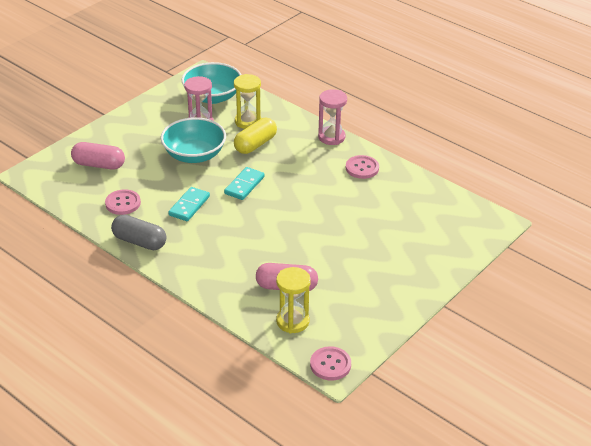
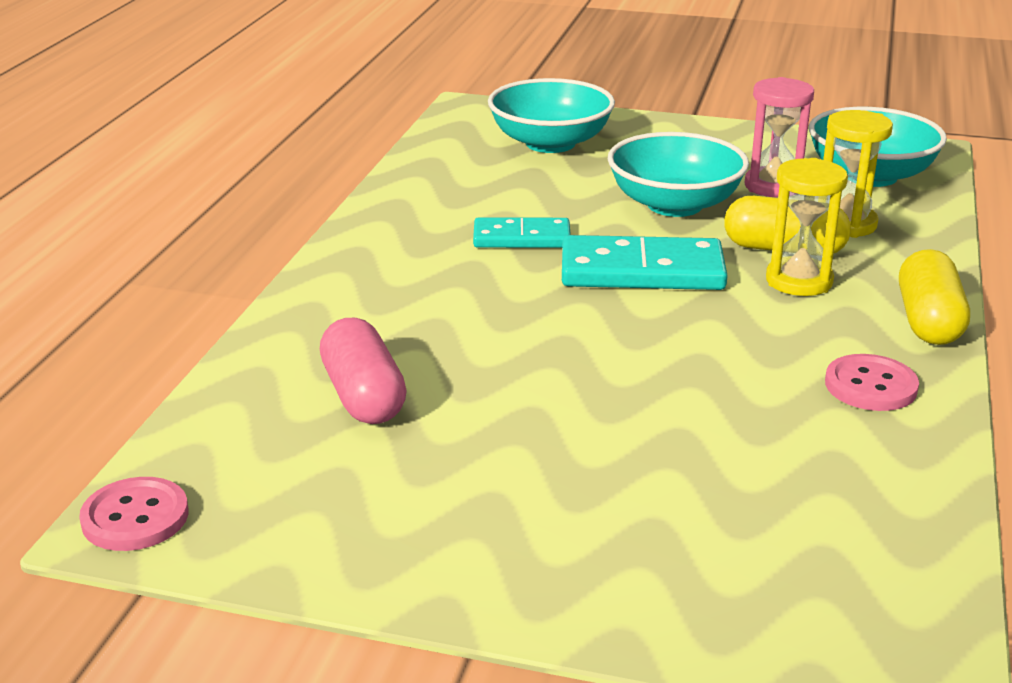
camera: 65 degrees right, 10 degrees down
pink capsule [71,142,125,170] -> turquoise bowl [488,78,615,153]
pink button [105,189,141,215] -> none
grey capsule [111,215,166,250] -> none
turquoise domino [224,167,265,200] -> turquoise domino [562,235,728,290], size x1.60
yellow hourglass [276,267,311,334] -> yellow hourglass moved to [766,158,848,296]
pink hourglass [318,89,347,145] -> yellow capsule [899,249,970,345]

